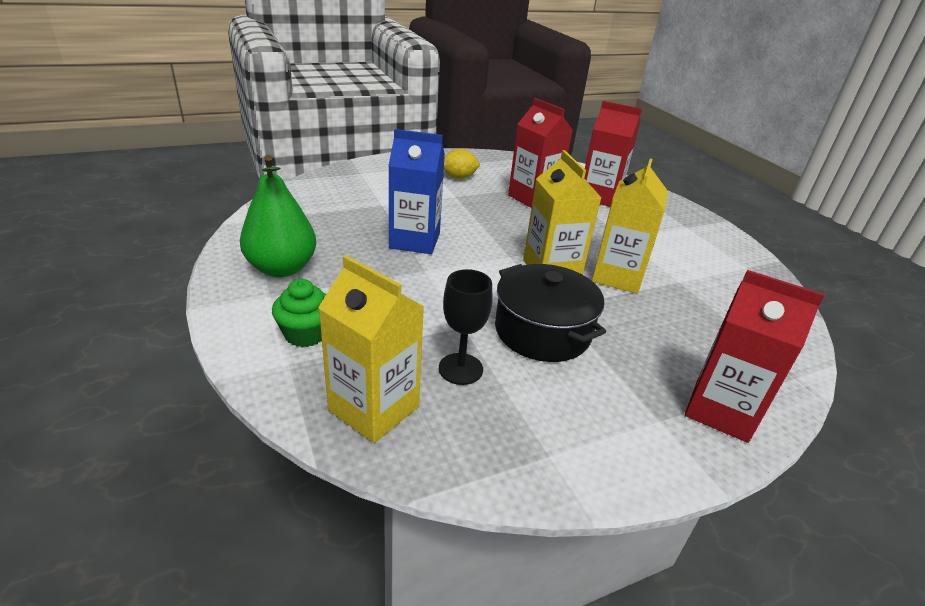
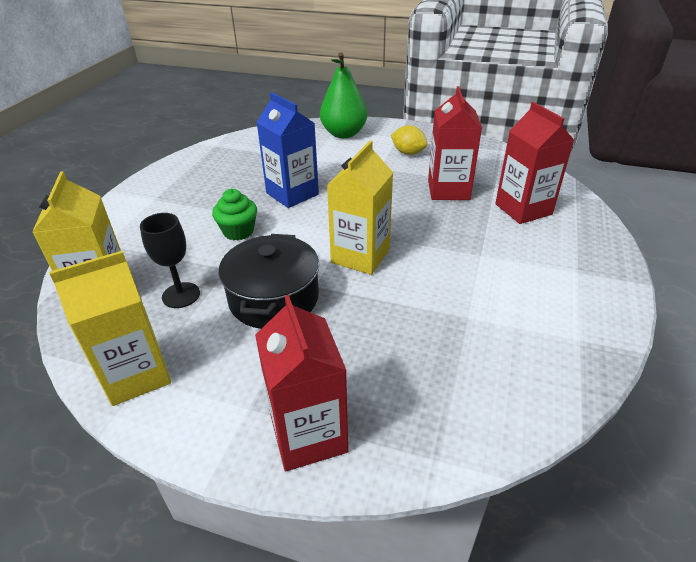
camera: 45 degrees right, 5 degrees up
green pear [240,155,316,277] -> green pear moved to [320,52,367,138]
green cupcake [272,279,326,347] -> green cupcake moved to [212,189,257,241]
yellow carton [592,159,668,294] -> yellow carton moved to [49,251,171,406]

